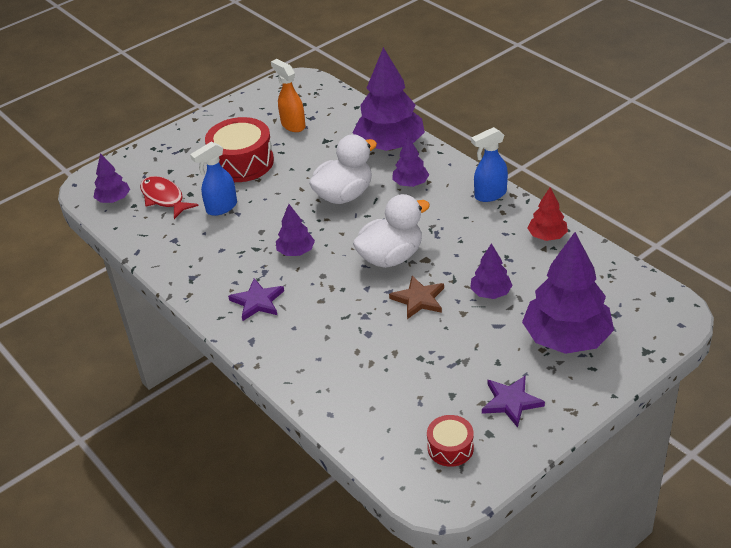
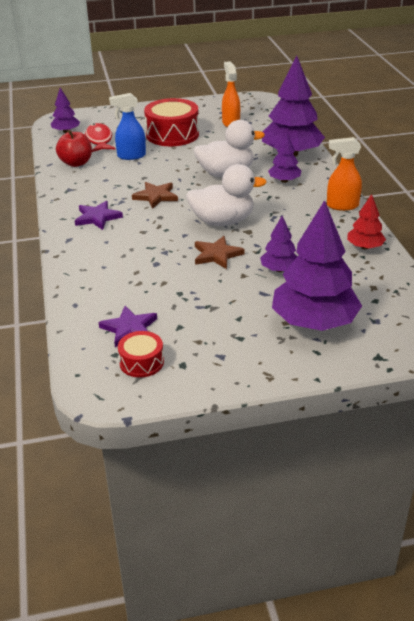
camera: 25 degrees right, 5 degrees down
purple tree [276,204,315,256] -> brown star [132,182,178,209]
blue spray bottle [471,127,508,202] -> orange spray bottle [327,137,362,211]
purple star [482,375,545,428] -> purple star moved to [99,306,157,347]
none -> red apple [56,130,92,167]

